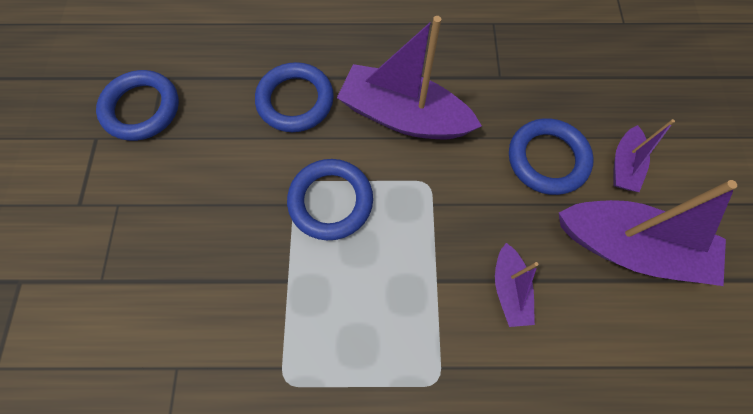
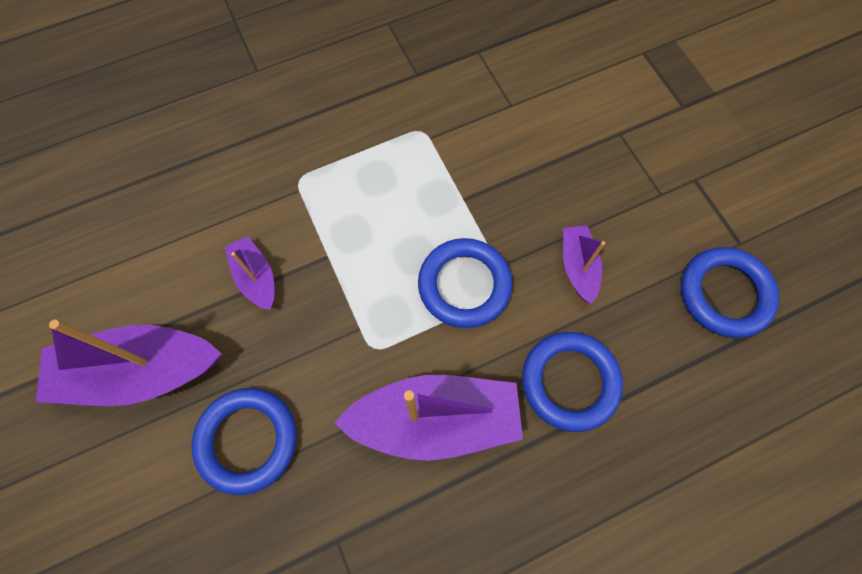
camera: 155 degrees right, 0 degrees up
purple boat [613,119,675,192] -> purple boat moved to [563,226,605,304]

